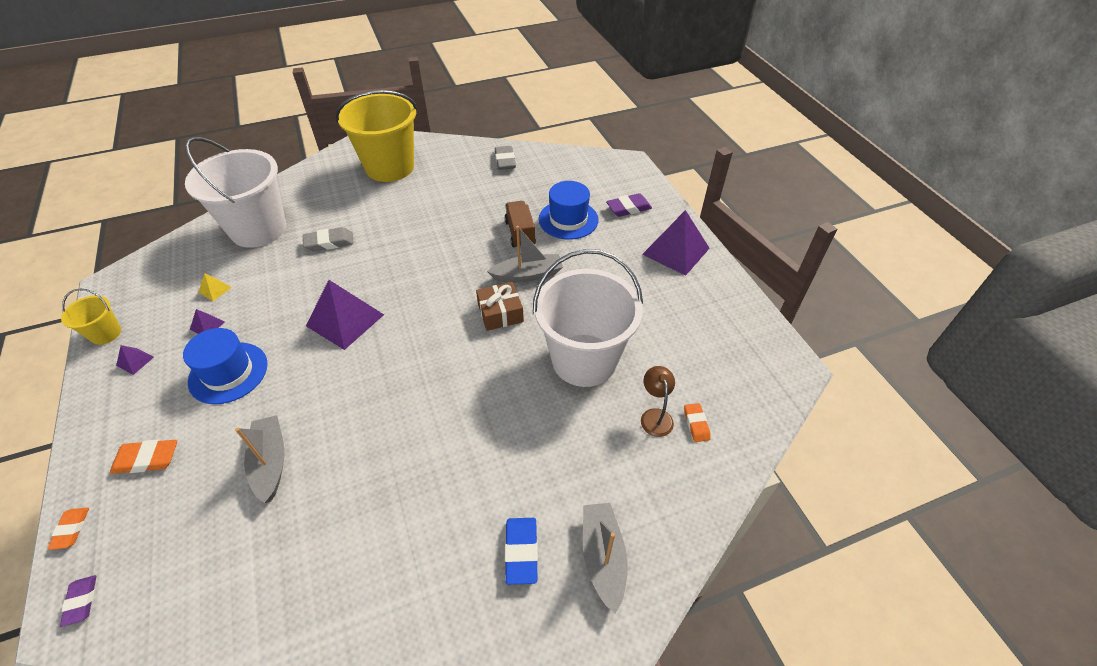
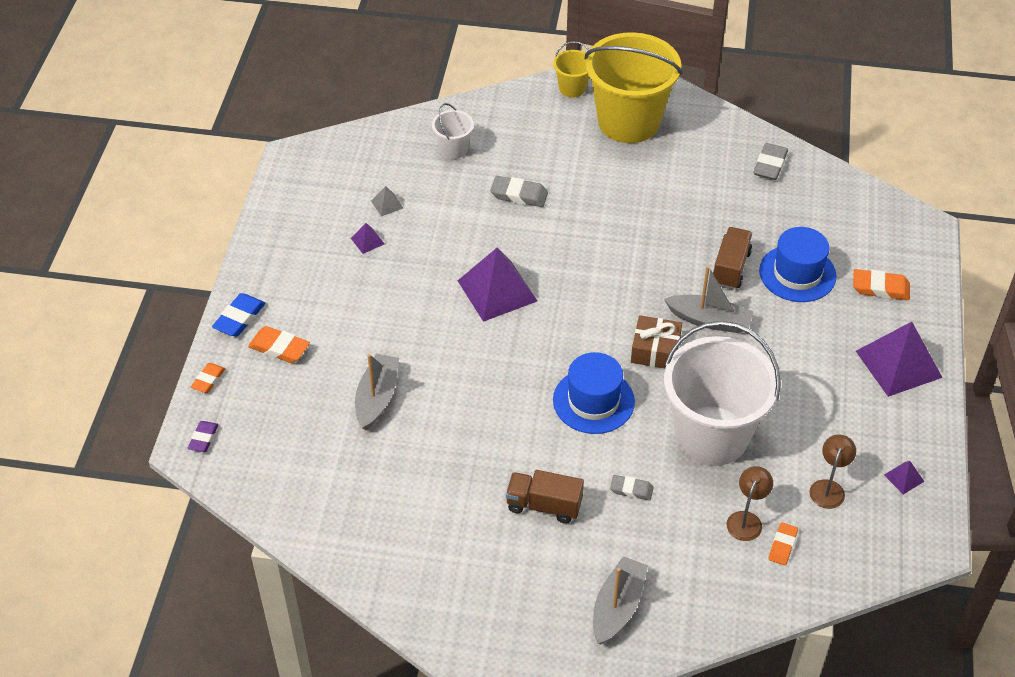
camera: 30 degrees right, 0 degrees up
yellow bucket [61,289,121,345] -> yellow bucket moved to [553,41,589,97]
purple pyramid [116,345,154,375] -> purple pyramid moved to [884,461,924,494]
blue hat [183,328,268,404] -> blue hat moved to [553,352,635,434]
white bucket [185,137,286,248] -> white bucket [432,103,474,159], size x0.44
yellow pyramid [198,273,232,301] -> grey pyramid [371,186,403,217]
blue eraser [505,518,538,585] -> blue eraser moved to [212,293,265,337]
purple eraser [606,193,652,217] -> orange eraser [853,269,910,300]
none -> brown truck [506,470,584,524]
none -> grey eraser [610,475,654,501]
none -> brown lamp [810,434,856,509]

